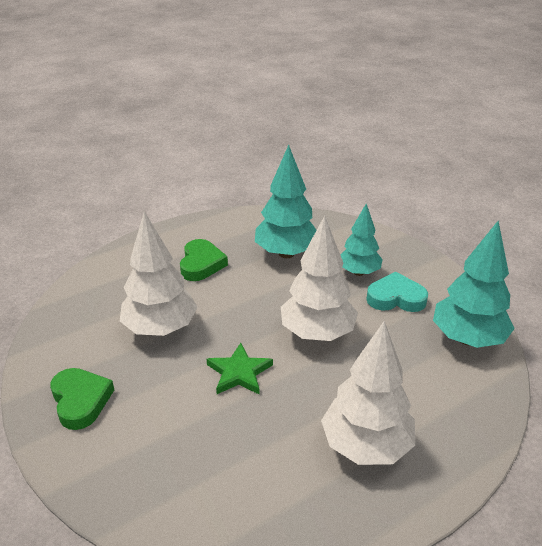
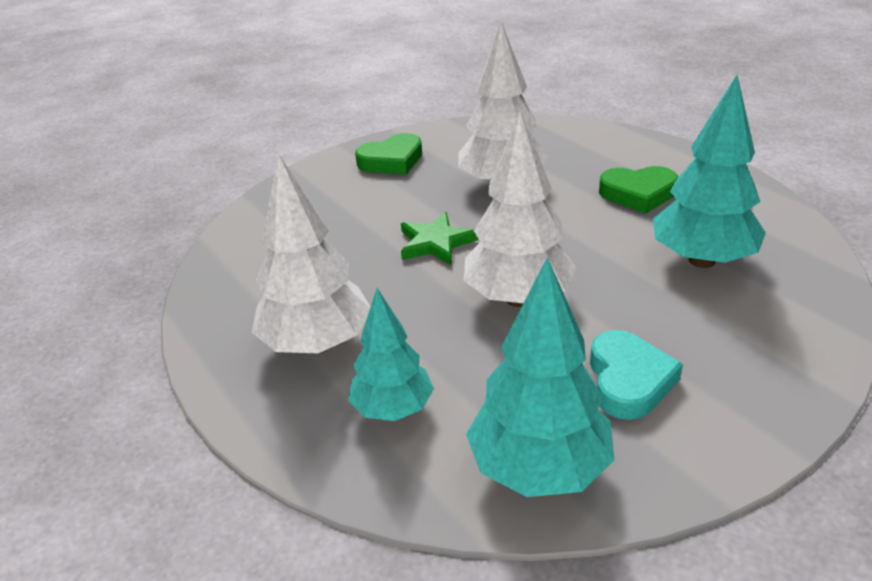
camera: 90 degrees right, 0 degrees up
turquoise tree [341,204,383,276] -> turquoise tree moved to [348,288,434,421]

